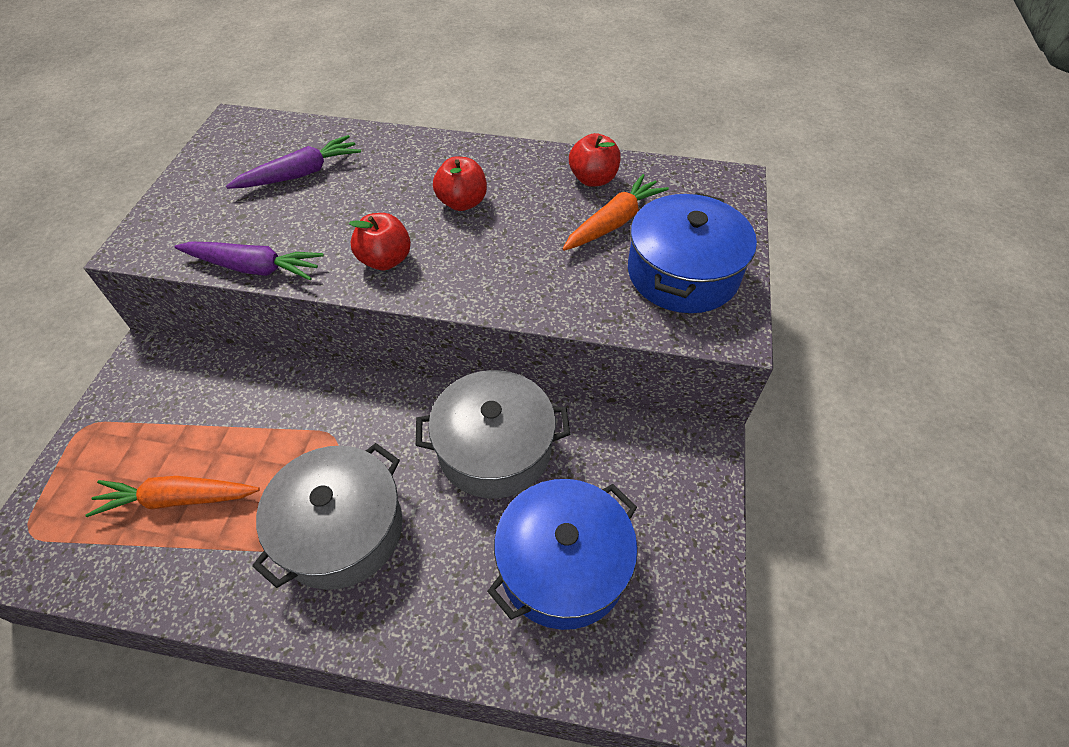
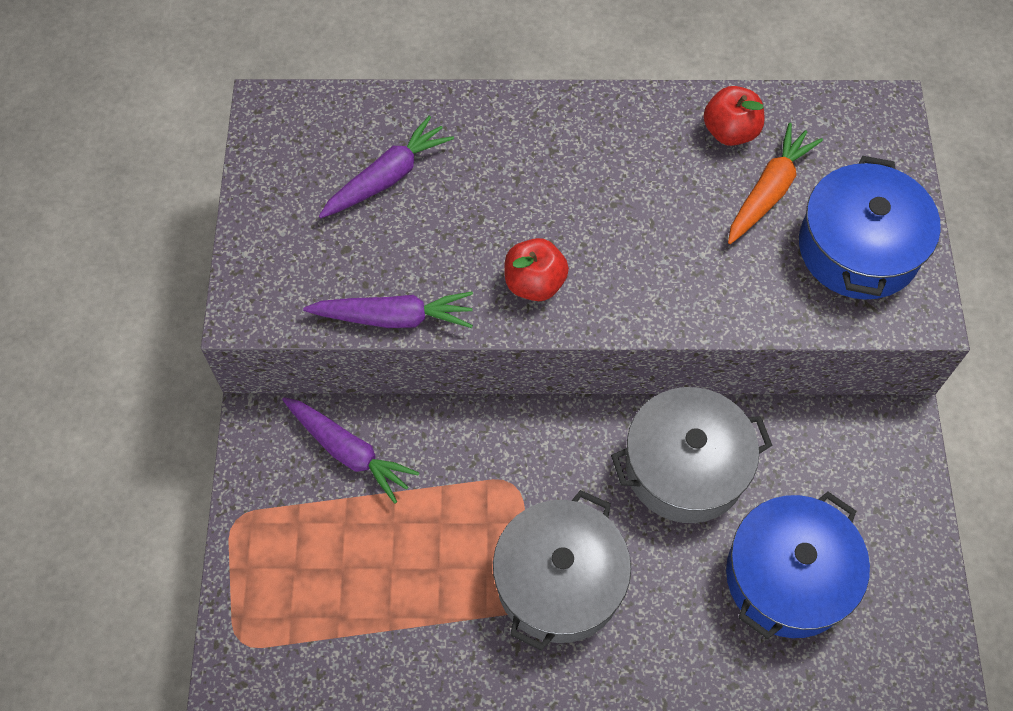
camera: 10 degrees left, 10 degrees up
orange carrot [86,476,260,517] -> none
red apple [433,157,487,211] -> none
none -> purple carrot [282,397,419,504]

